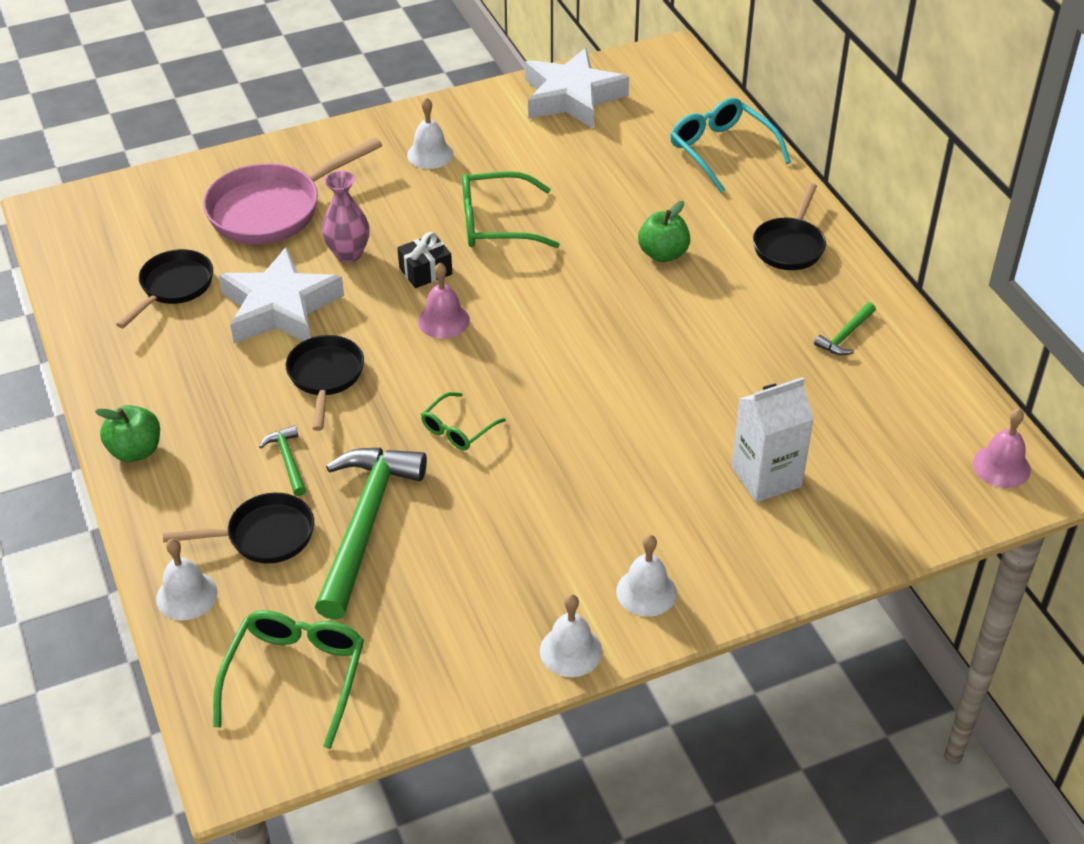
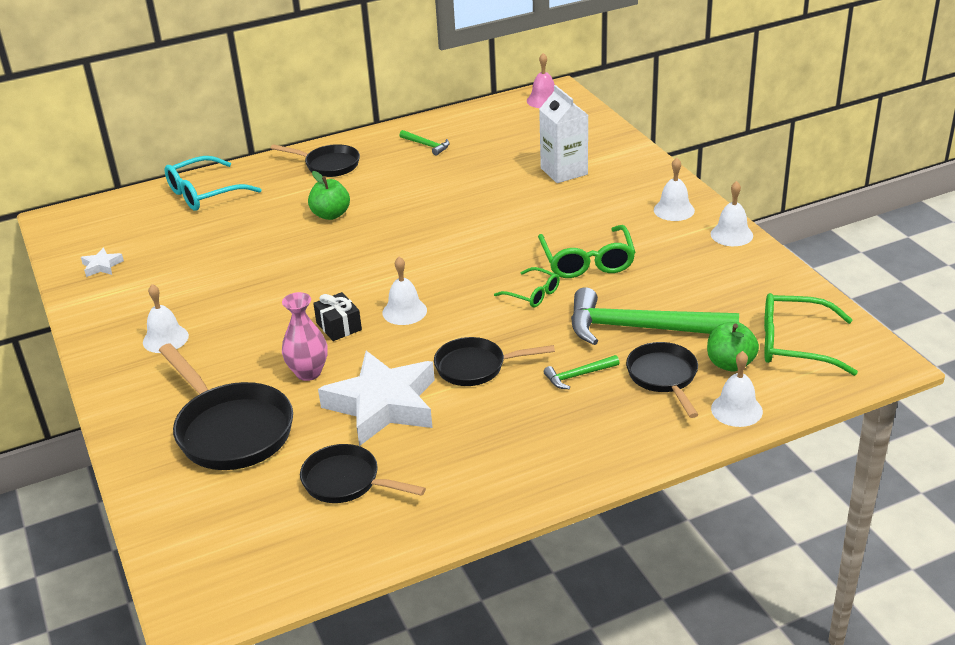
camera: 90 degrees left, 10 degrees down
green apple [95,405,160,462] -> green apple moved to [707,322,759,372]
pink pan [203,137,382,244] -> black pan [159,343,293,470]
pink bell [418,263,470,339] -> white bell [382,257,427,325]
green glasses [462,171,560,248] -> green glasses moved to [538,225,635,278]
white star [525,48,629,129] -> white star [81,248,124,277], size x0.41

